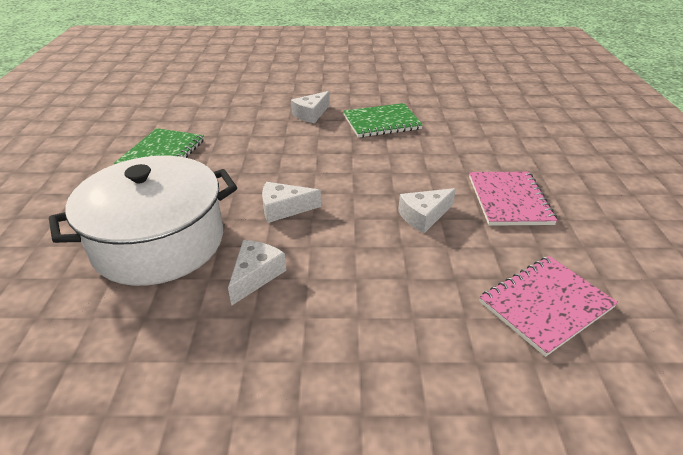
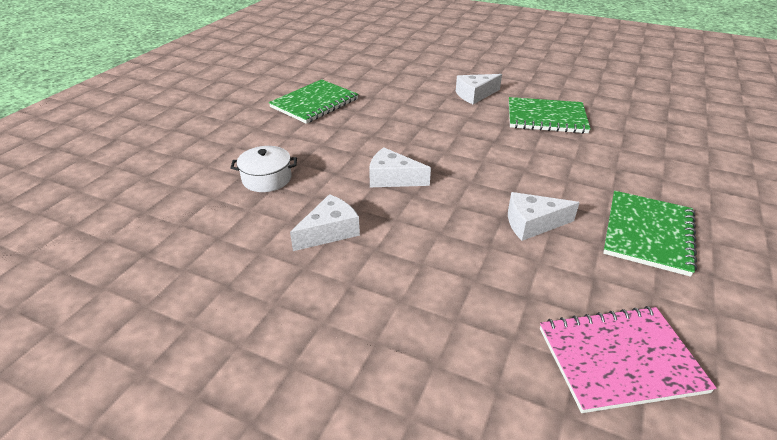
camera: 25 degrees right, 0 degrees up
white pot [49,156,237,286] -> white pot [230,146,297,192], size x0.40
pink notebook [469,172,558,226] -> green notebook [603,191,697,277]

